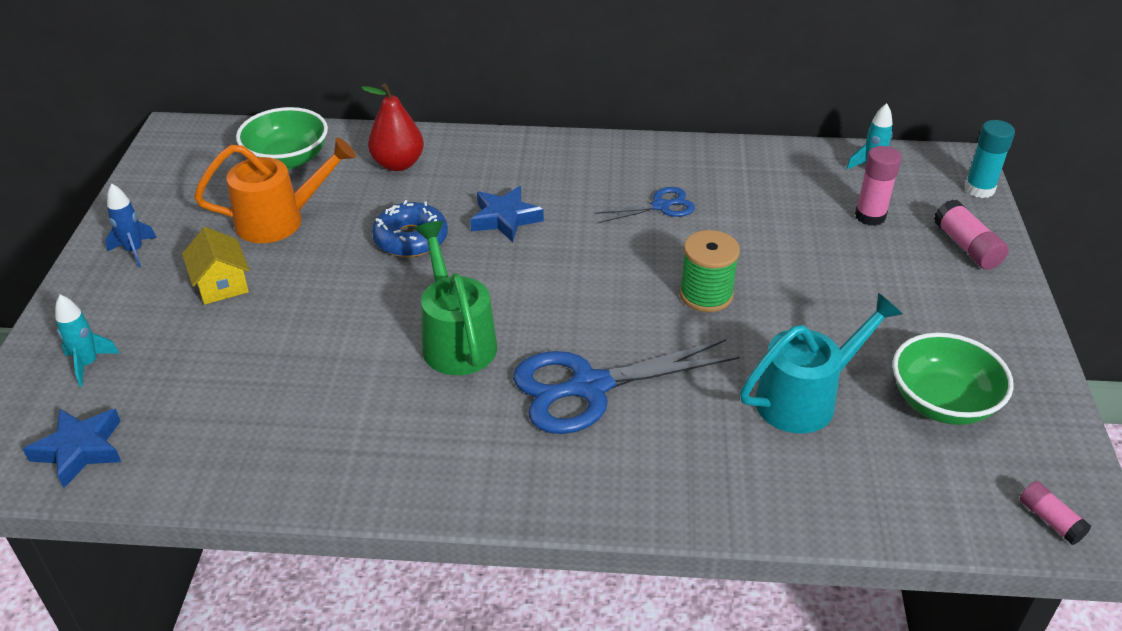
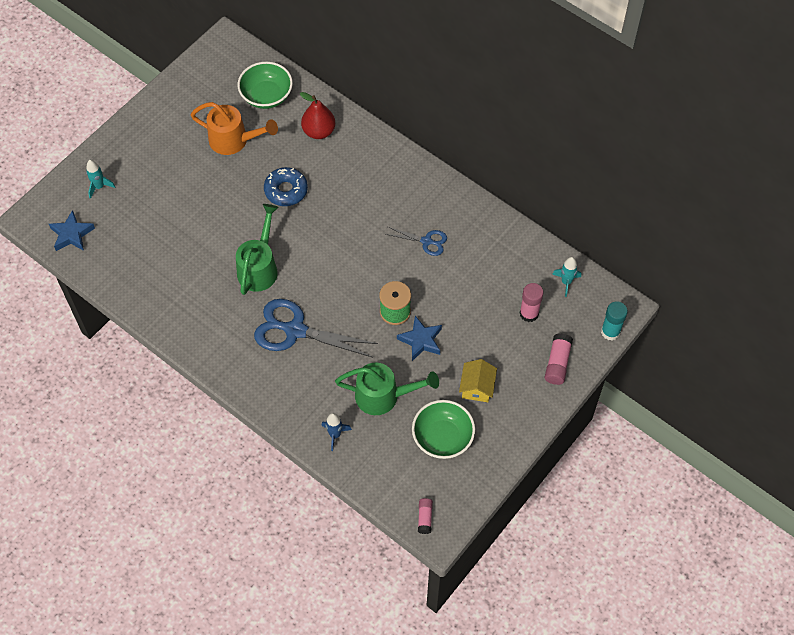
camera: 35 degrees right, 20 degrees up
blue rocket [105,184,157,268] -> blue rocket moved to [321,413,352,451]
yellow house [182,227,250,305] -> yellow house moved to [459,359,497,402]
blue star [470,186,544,242] -> blue star moved to [397,316,442,361]
turquoise watering can [740,293,903,433] -> green watering can [335,363,439,415]

